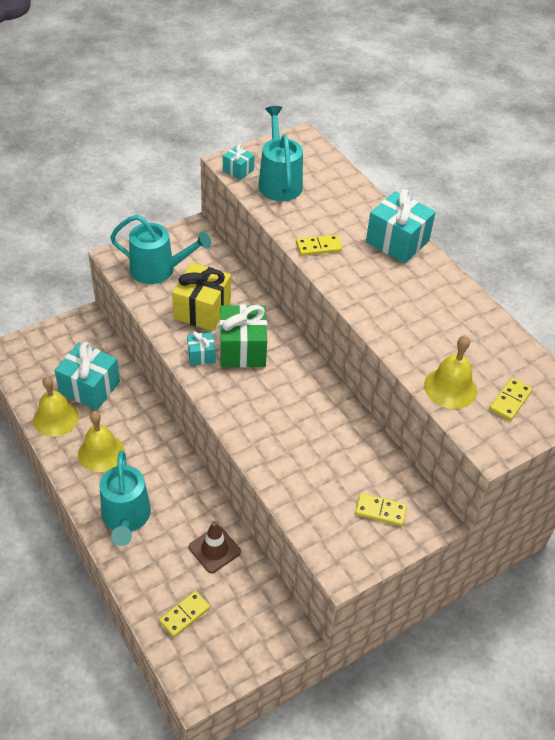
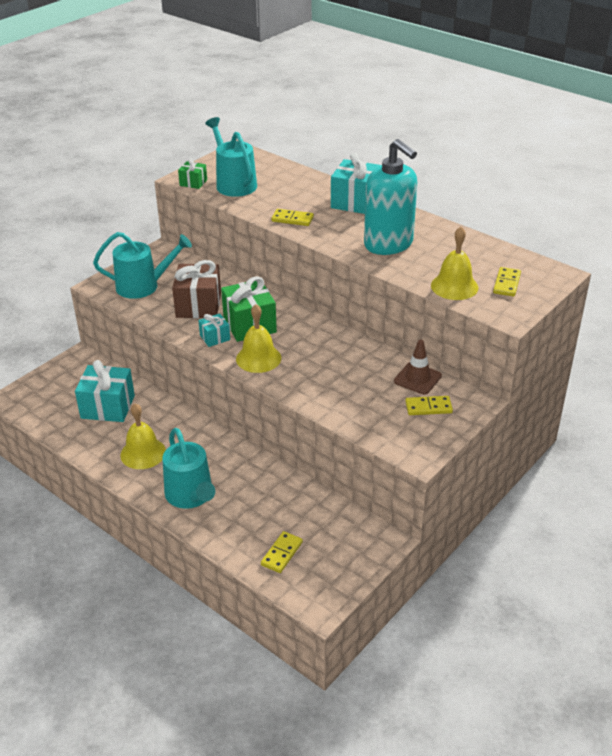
camera: 15 degrees left, 10 degrees down
yellow bell [33,376,79,437] -> yellow bell moved to [236,304,281,373]
yellow gift [172,263,231,331] -> brown gift [172,260,221,318]
brown traffic cone [189,521,241,573] -> brown traffic cone moved to [394,340,442,394]
turquoise gift [223,144,255,180] -> green gift [178,158,207,189]
yellow domino [296,235,342,256] -> yellow domino turned 45 degrees clockwise [272,209,314,226]
none -> turquoise soap dispenser [364,139,417,255]

